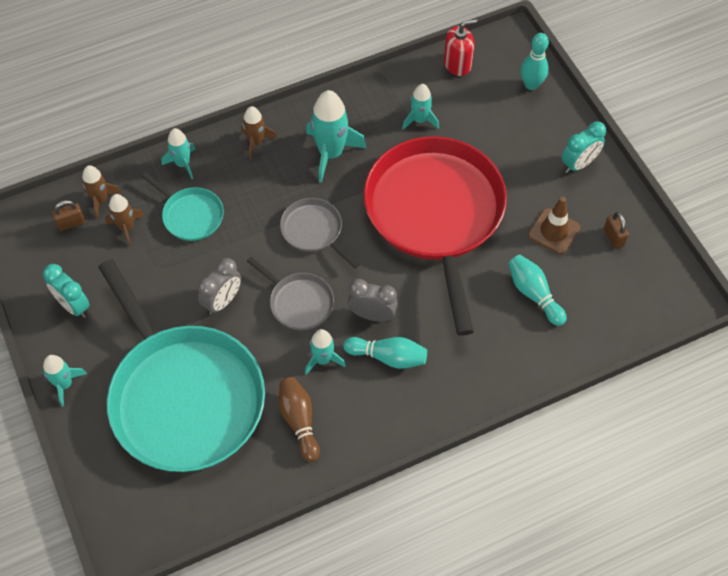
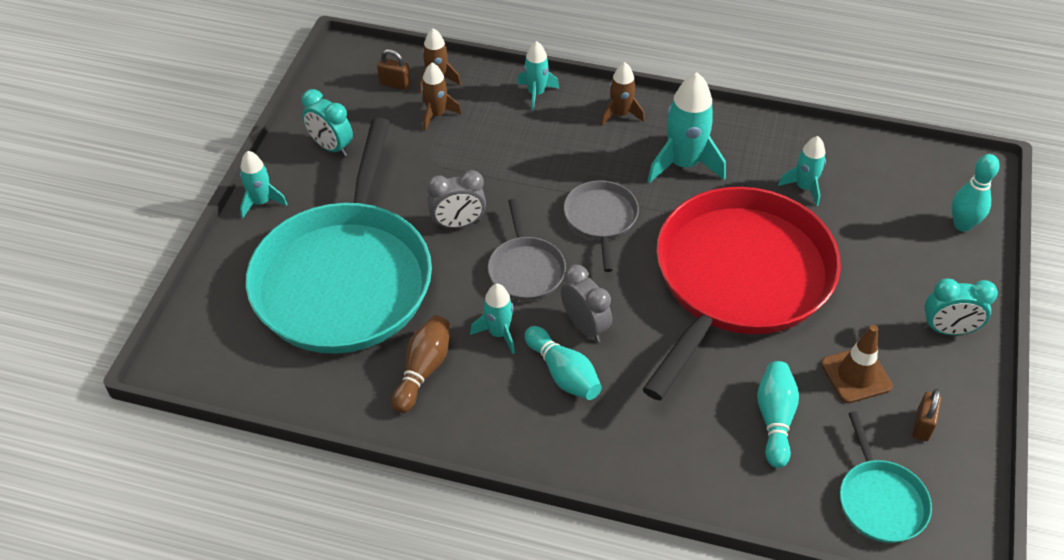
camera: 40 degrees right, 10 degrees down
turquoise clock [43,264,90,318] -> turquoise clock turned 45 degrees counterclockwise [302,89,353,156]
turquoise pan [142,172,224,241] -> turquoise pan moved to [840,411,932,543]
red soap dispenser [444,19,477,76] -> none

